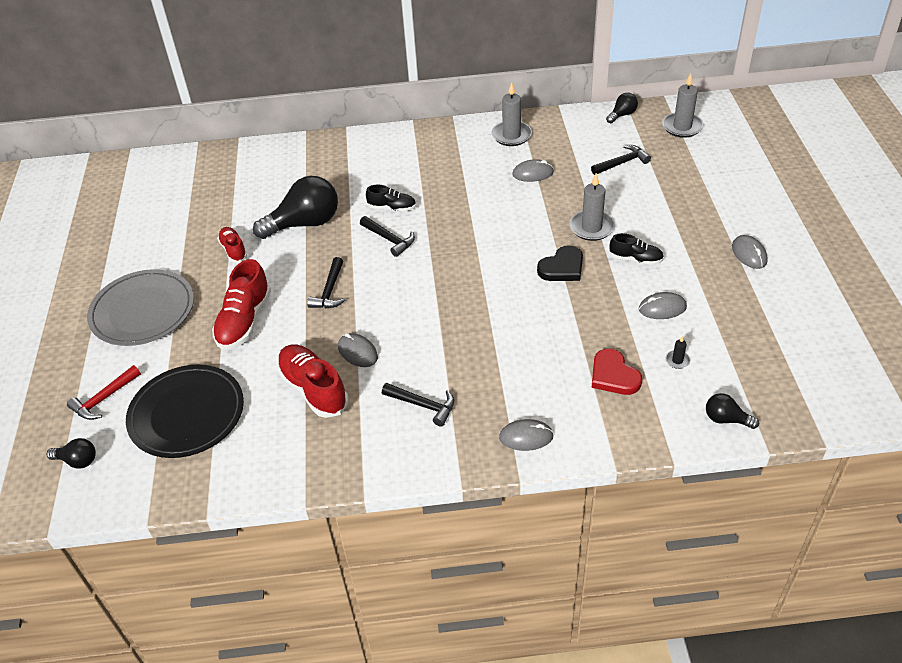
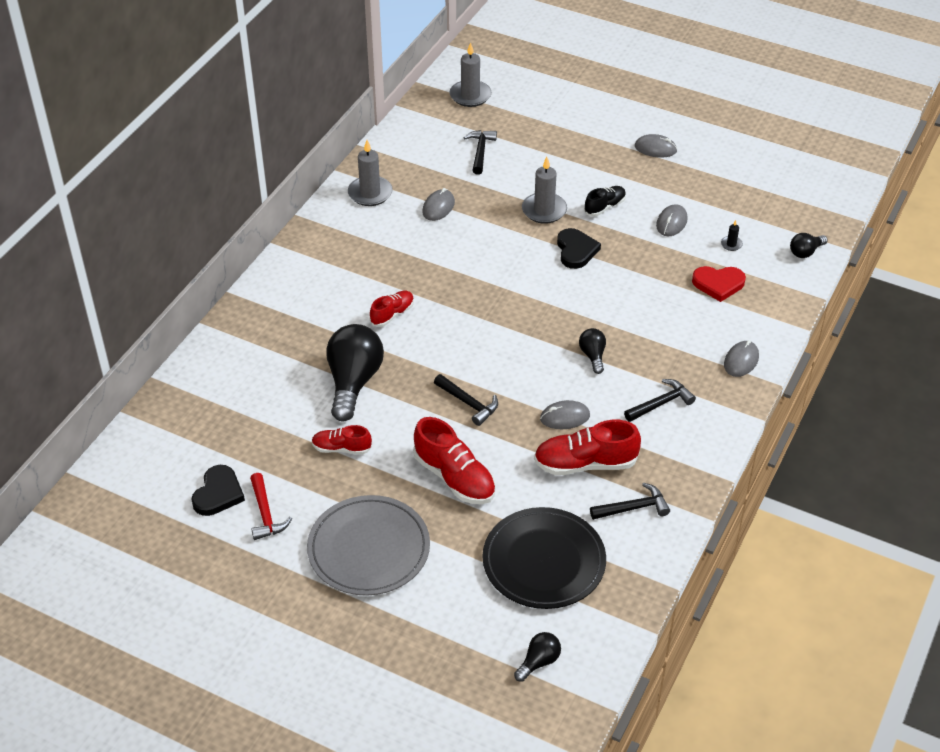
camera: 60 degrees left, 0 degrees up
red hammer [67,365,141,420] -> red hammer moved to [250,473,292,540]
black hammer [360,216,415,257] -> black hammer moved to [590,482,670,520]
black shoe [366,185,416,212] -> red shoe [370,291,414,327]
black light bulb [606,93,638,123] -> black light bulb moved to [579,328,606,374]
none -> black heart [191,465,245,516]

